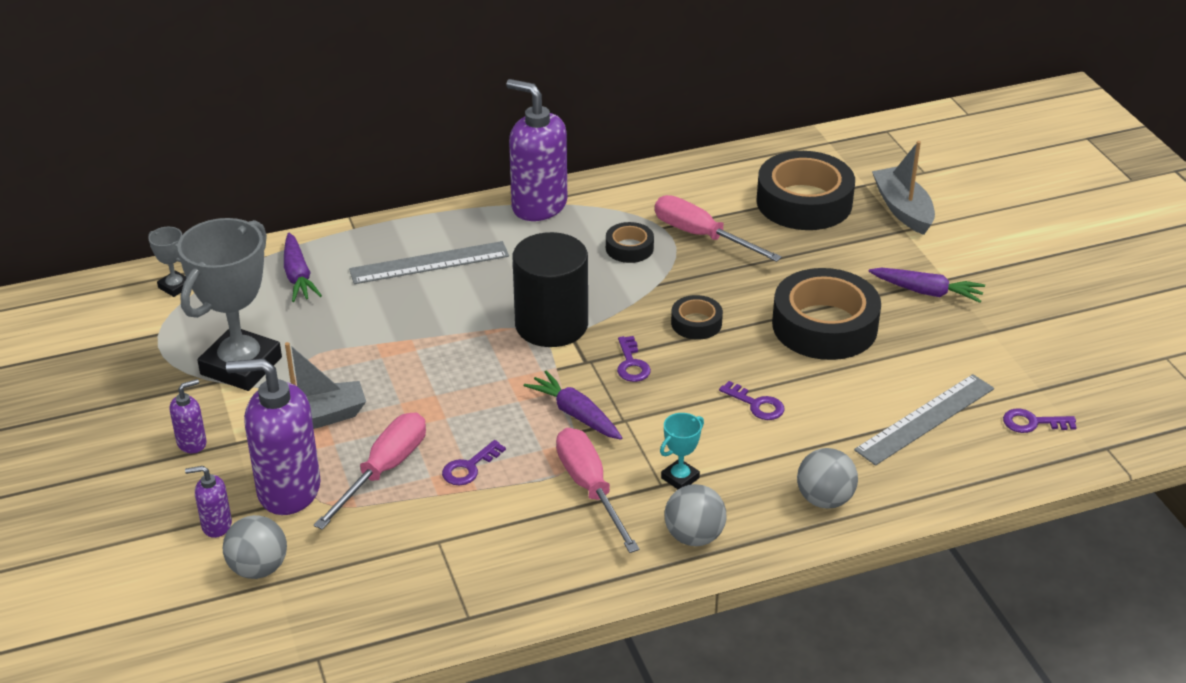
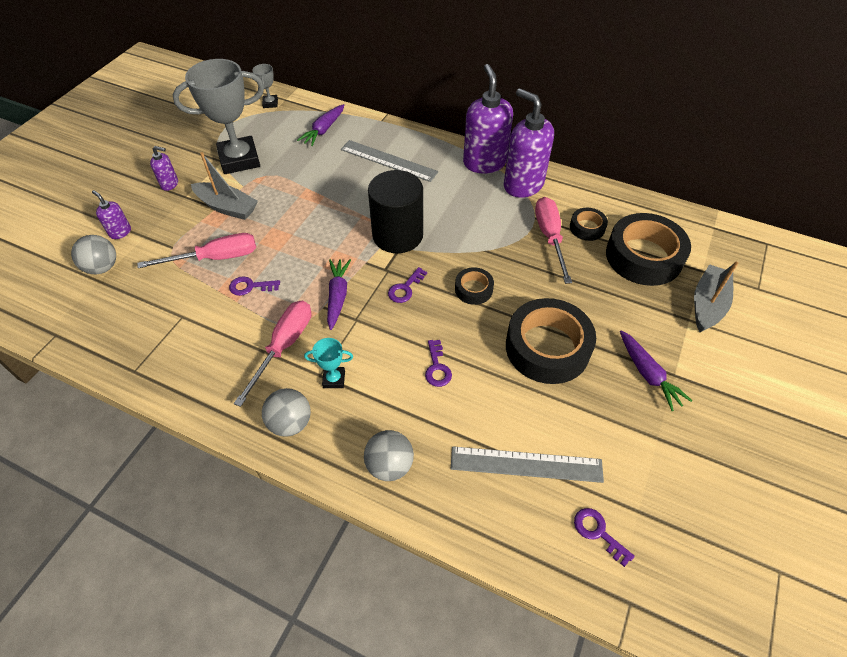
camera: 45 degrees right, 15 degrees up
purple soap dispenser [226,358,321,515] -> purple soap dispenser moved to [504,88,554,198]
black tape [606,222,654,263] -> black tape moved to [570,208,608,241]

